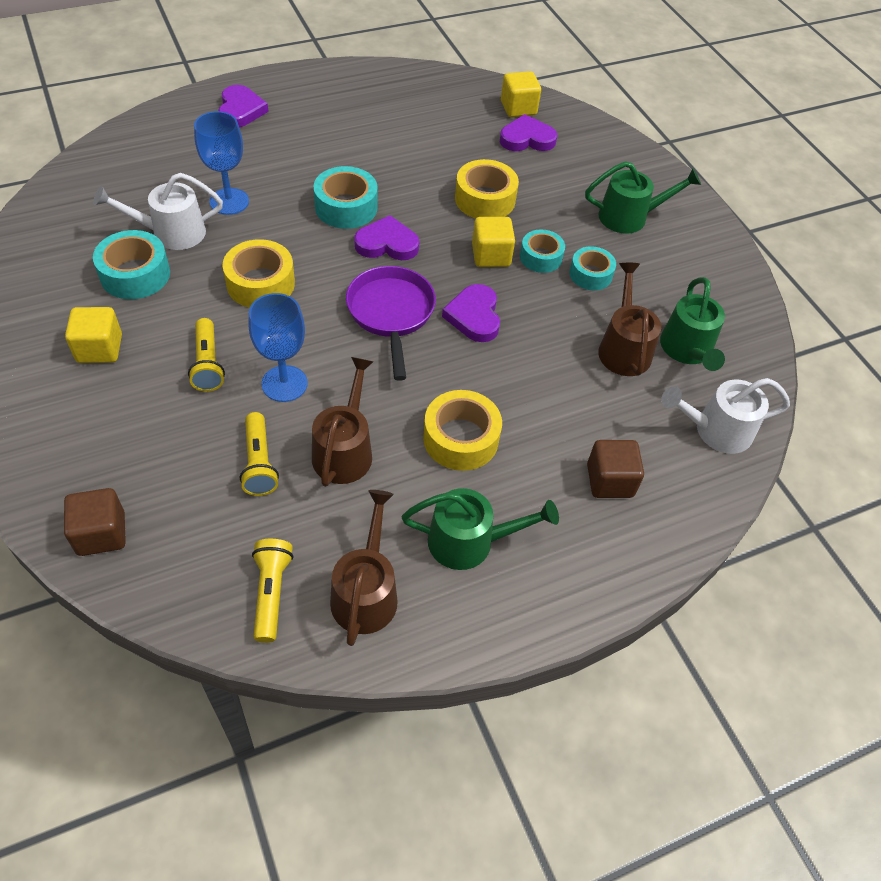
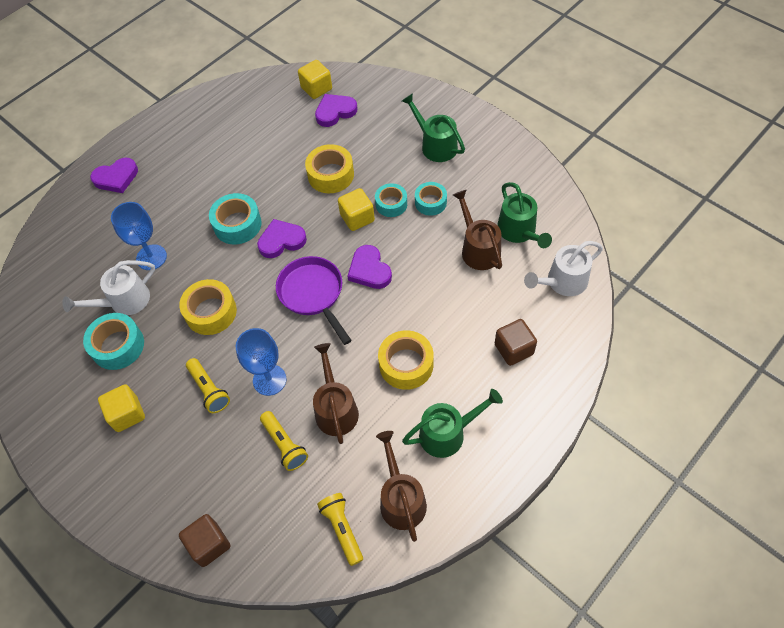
camera: 15 degrees left, 5 degrees up
purple heart [218,85,269,128] -> purple heart turned 90 degrees clockwise [90,158,138,193]
green watering can [585,161,701,234] -> green watering can turned 105 degrees counterclockwise [402,93,465,162]

